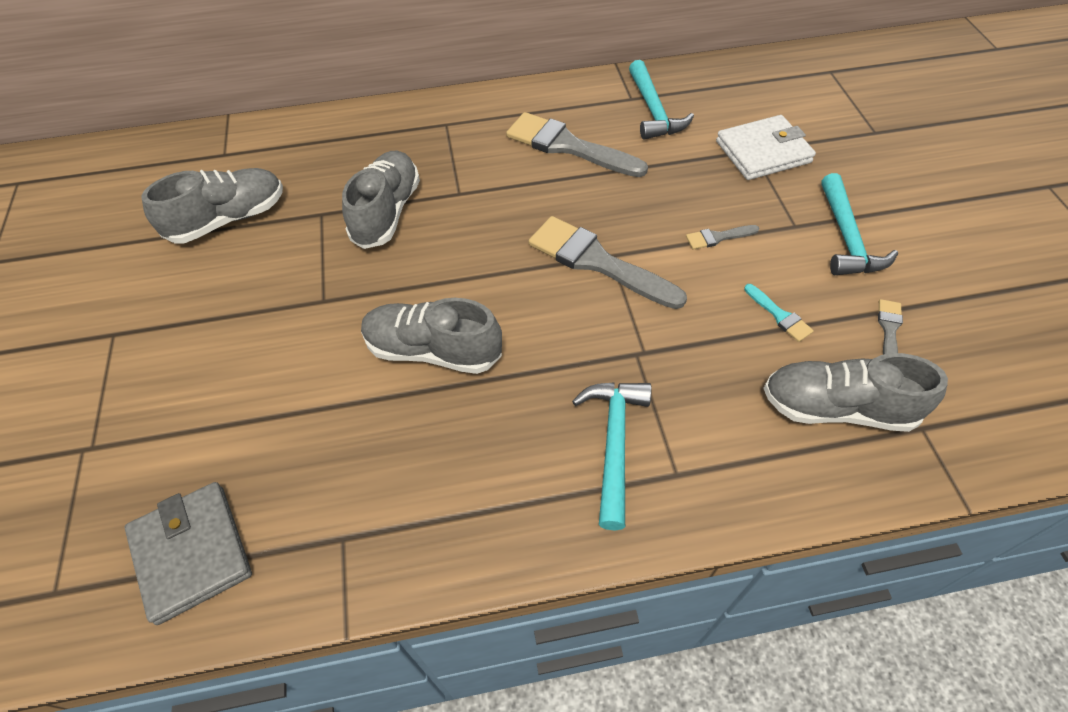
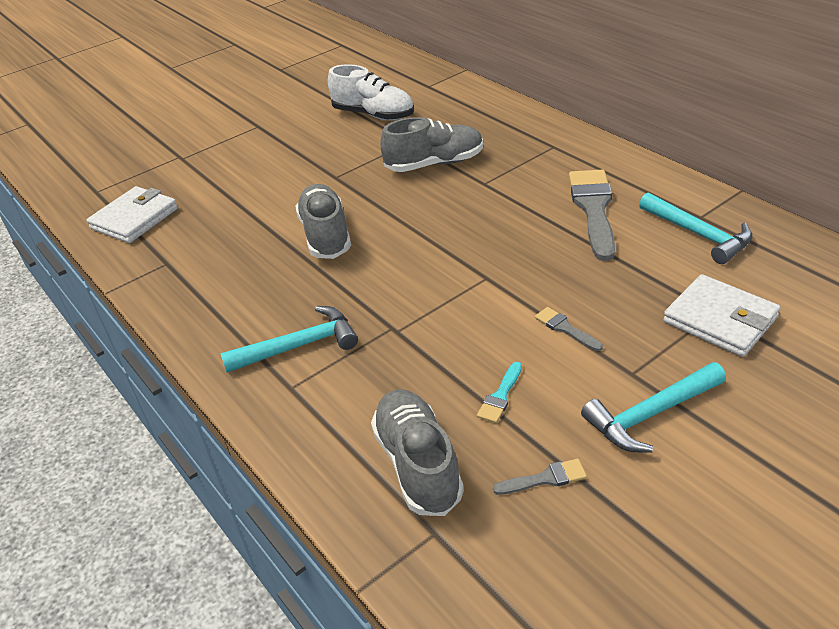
camera: 65 degrees right, 15 degrees down
grey wallet [125,482,252,625] -> white wallet [87,186,178,243]
grey shoe [141,168,283,243] -> white shoe [328,64,414,120]
grey brush [529,216,687,309] -> none
turquoise hammer [629,60,694,140] -> turquoise hammer turned 90 degrees counterclockwise [639,193,753,264]

